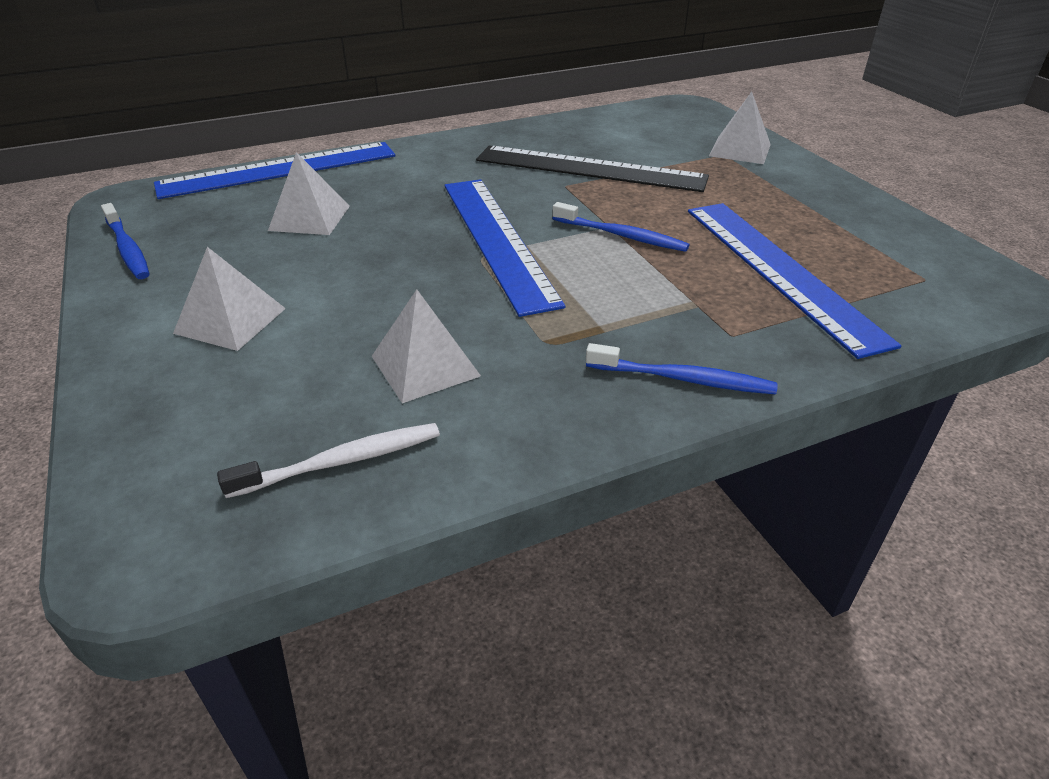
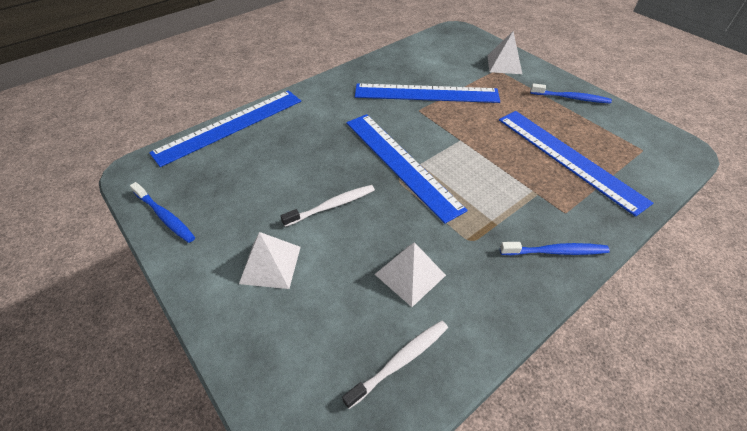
camera: 15 degrees left, 10 degrees up
white pyramid [268,152,350,235] -> none
black ruler [476,145,709,192] -> blue ruler [355,84,500,103]
blue toothbrush [552,202,690,252] -> blue toothbrush moved to [530,83,612,104]
none -> white toothbrush [280,185,375,227]

